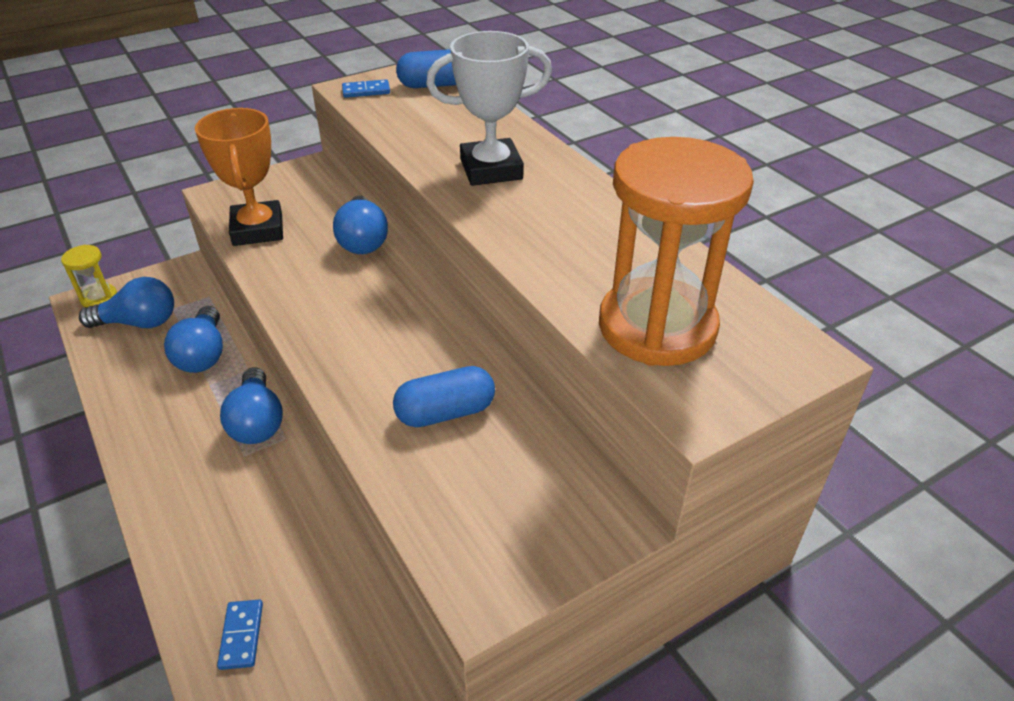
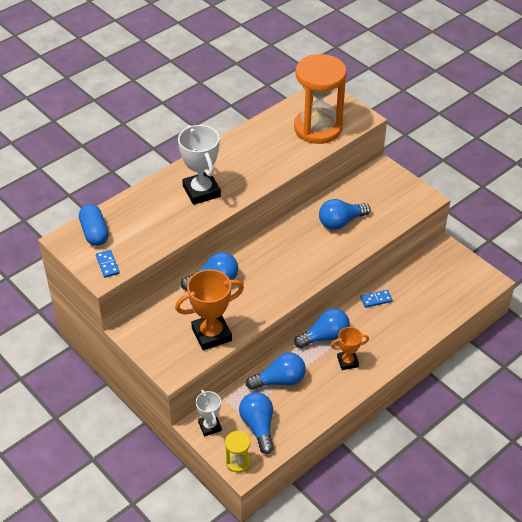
camera: 100 degrees left, 5 degrees up
blue domino [217,599,263,670] -> blue domino moved to [360,290,392,308]
blue capsule [393,366,495,427] -> blue light bulb [319,199,371,230]
none -> white trophy [196,390,222,437]
none -> orange trophy [330,327,369,370]

